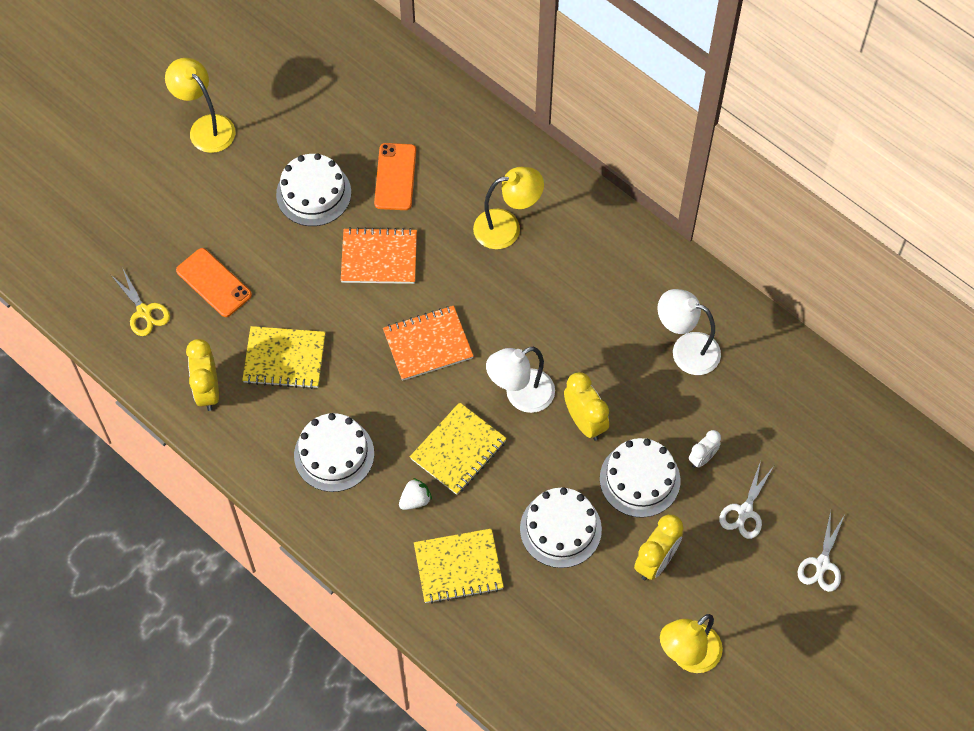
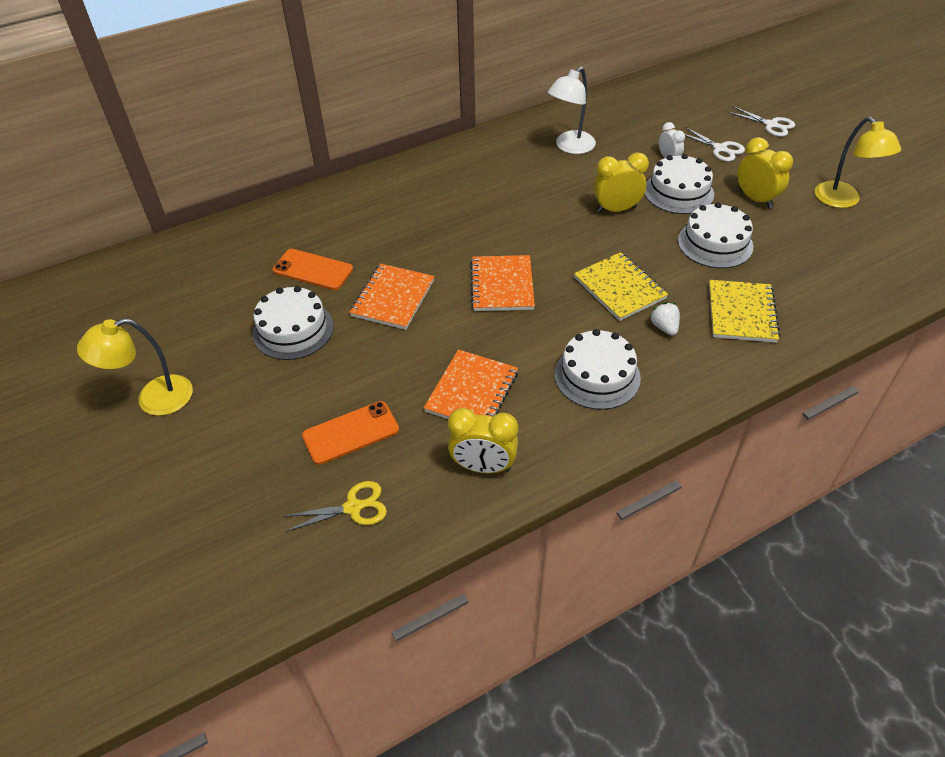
camera: 70 degrees left, 15 degrees down
yellow notebook [242,326,325,389] -> orange notebook [424,349,518,419]
yellow lamp [473,167,544,249] -> none
white lamp [486,347,555,413] -> none

